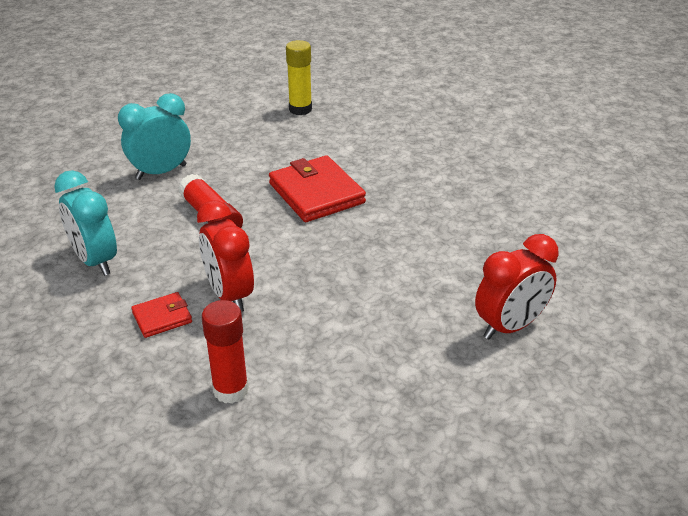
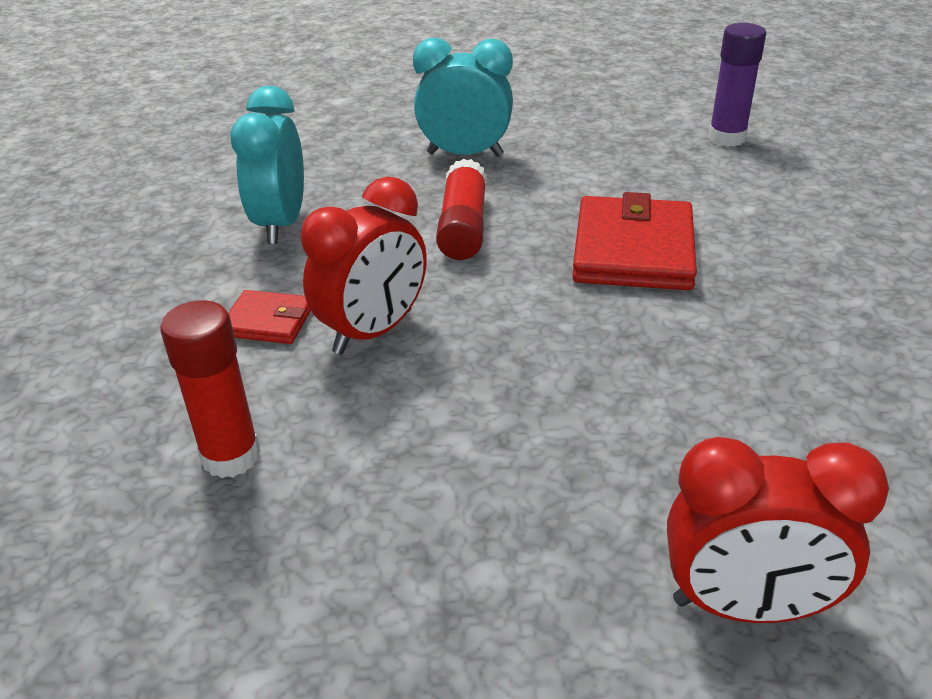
camera: 40 degrees right, 0 degrees up
red clock [197,200,254,312] -> red clock turned 150 degrees counterclockwise [300,176,427,355]
yellow glue stick [286,40,312,115] -> purple glue stick [708,23,766,147]

